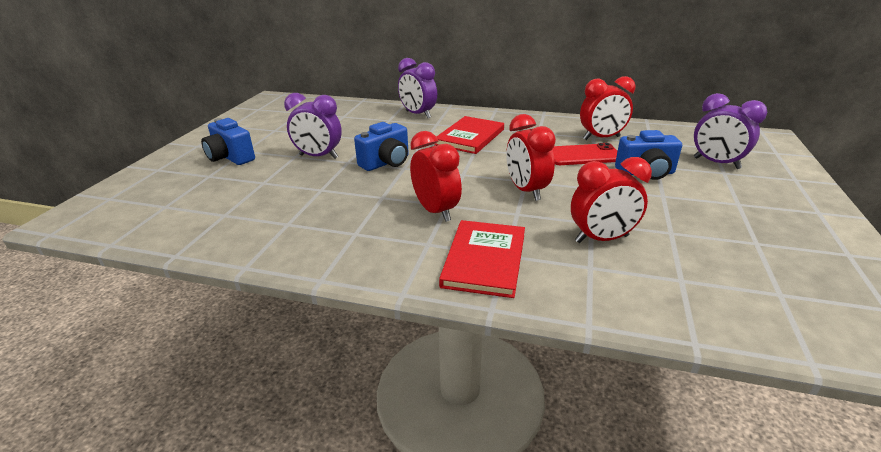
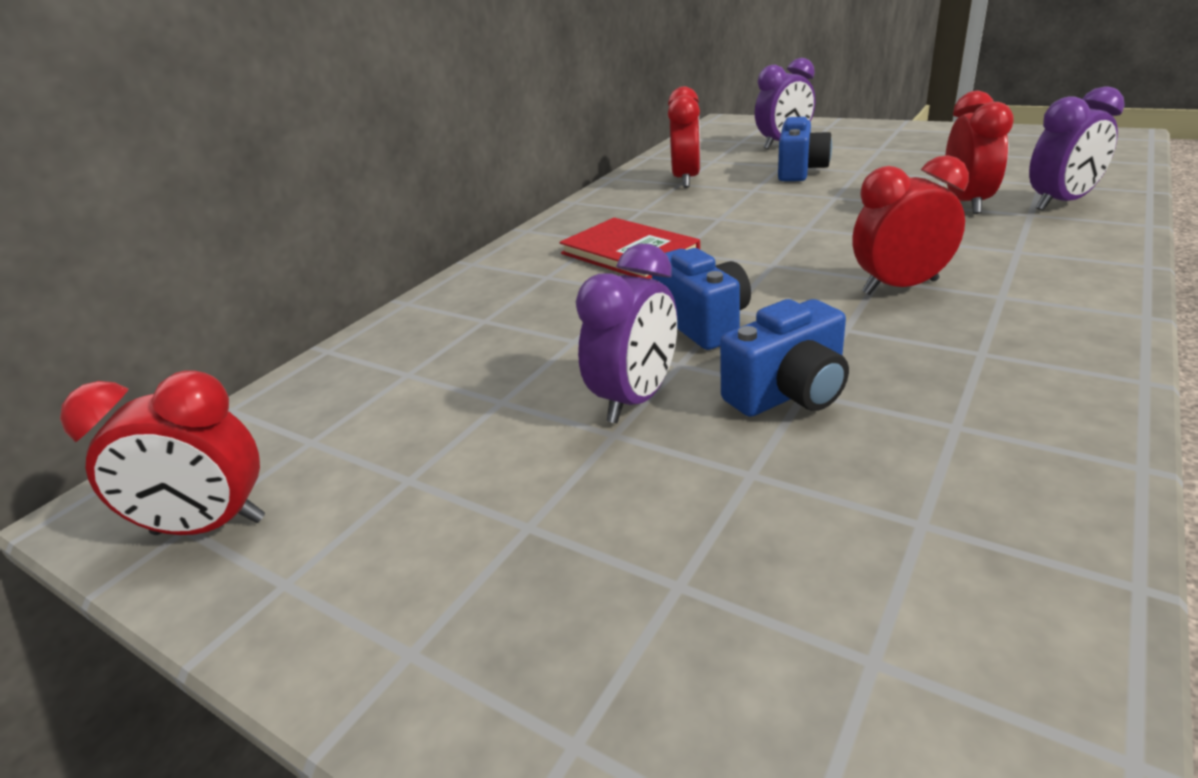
camera: 70 degrees left, 0 degrees up
blue camera [201,118,255,165] -> blue camera moved to [720,299,849,417]
purple clock [398,58,437,118] -> purple clock moved to [1029,86,1125,211]
red book [439,220,525,298] -> none
red clock [506,114,556,201] -> red clock moved to [60,371,265,535]
red phone [552,143,617,165] -> none

